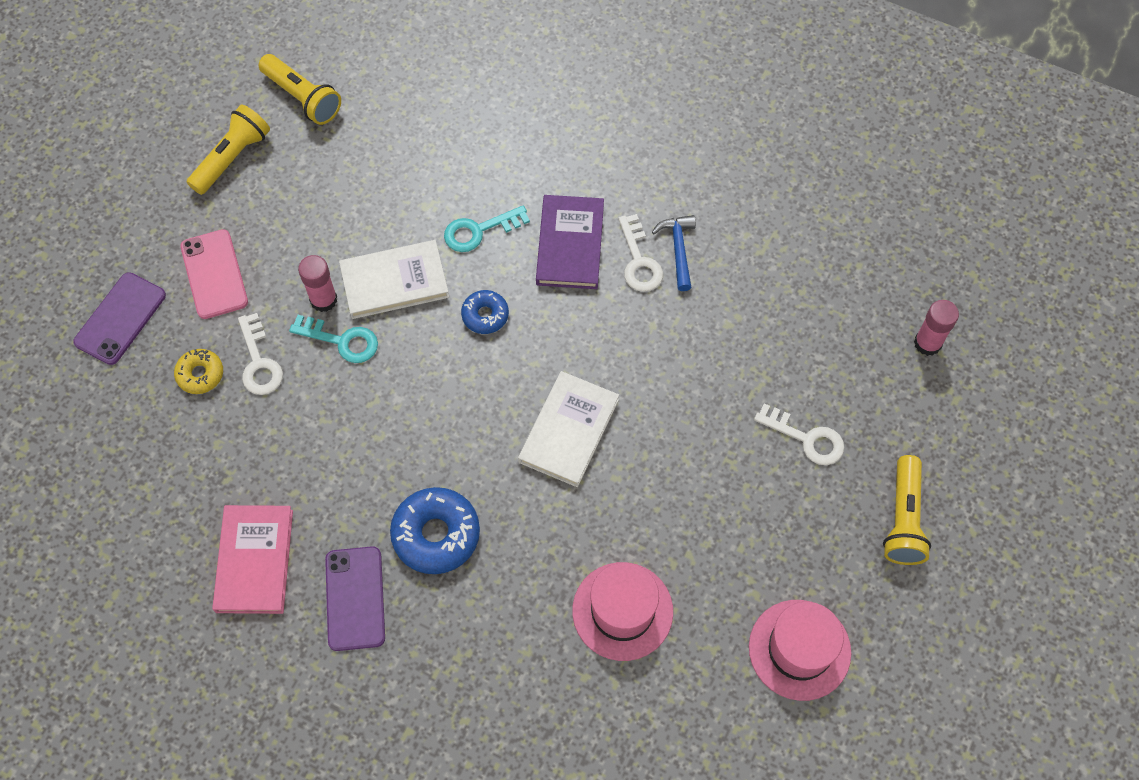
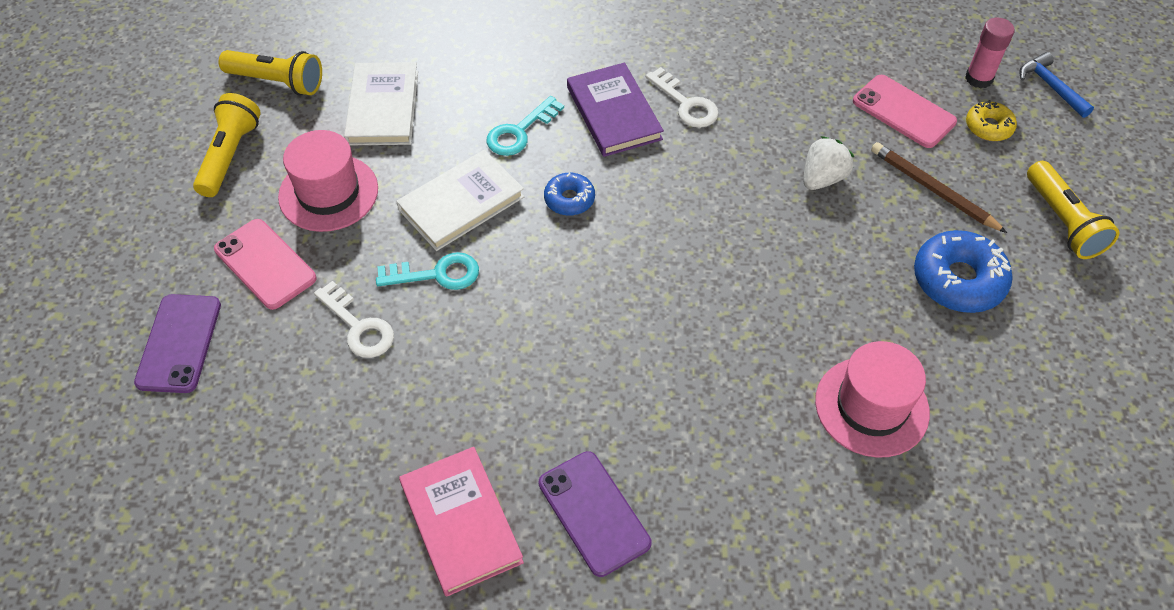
camera: 25 degrees left, 10 degrees down
yellow donut [174,349,223,394] -> yellow donut moved to [966,100,1017,141]
pink glue stick [298,255,337,312] -> none
blue donut [390,487,480,574] -> blue donut moved to [914,230,1013,313]
white book [518,371,619,487] -> white book moved to [344,62,418,145]
blue hammer [652,215,696,291] -> blue hammer moved to [1019,52,1094,118]
pink hat [749,600,851,701] -> pink hat moved to [278,130,378,232]
white key [754,403,844,465] -> brown pencil [871,142,1007,233]
none -> white strawberry [803,136,854,190]
none -> pink phone [853,75,957,148]

